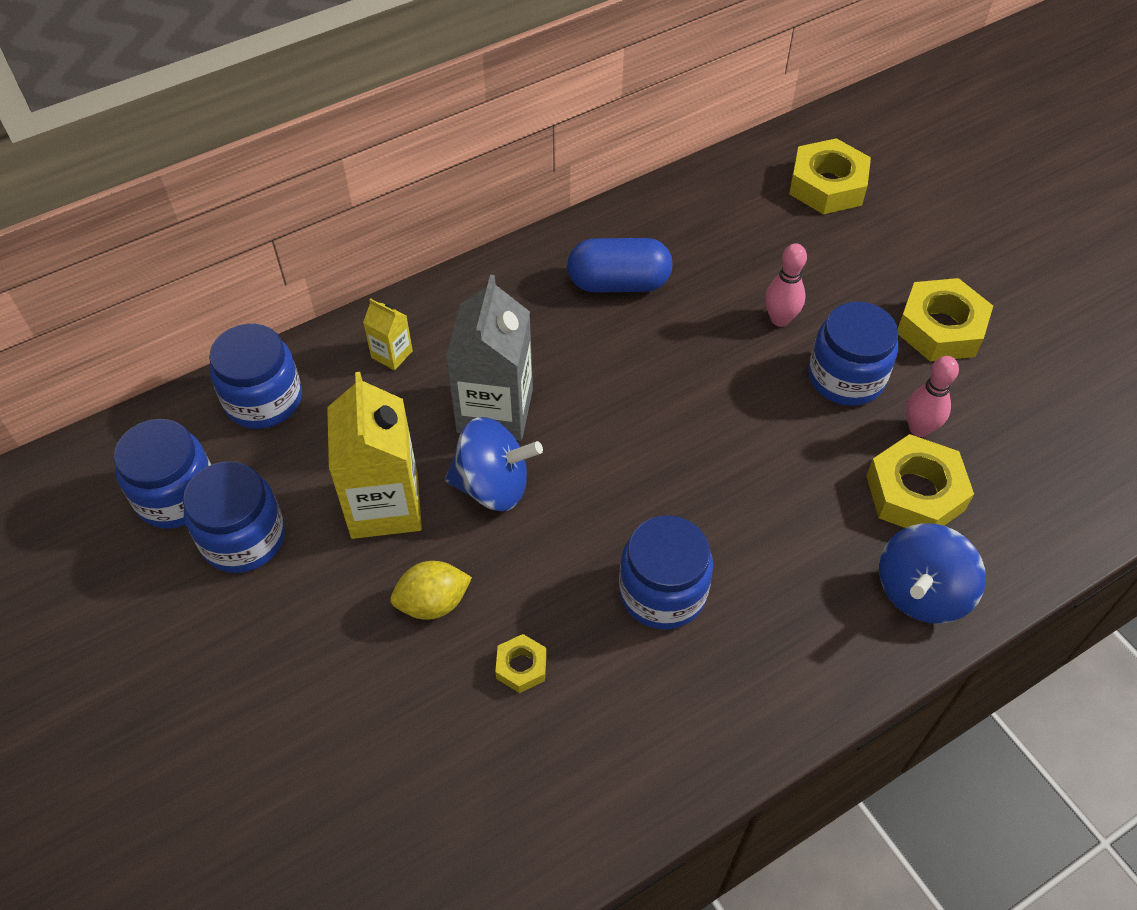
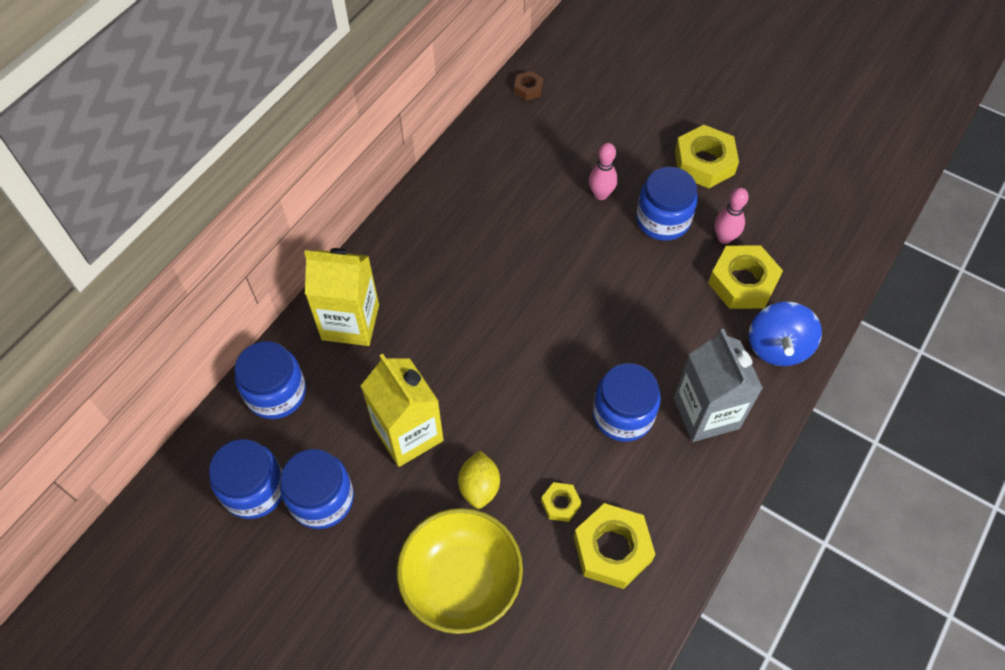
camera: 25 degrees left, 5 degrees up
yellow carton [363,298,413,370] -> yellow carton [304,248,379,346], size x2.13
yellow lemon [390,561,472,620] -> yellow lemon turned 45 degrees counterclockwise [458,451,500,509]
blue spinning top [445,417,543,511] -> none
grey carton [446,275,533,441] -> grey carton moved to [674,329,763,442]
blue capsule [567,238,673,293] -> none
yellow nut [789,138,871,214] -> yellow nut moved to [574,503,656,589]
none -> yellow bowl [397,508,523,634]
none -> brown nut [514,71,543,101]

